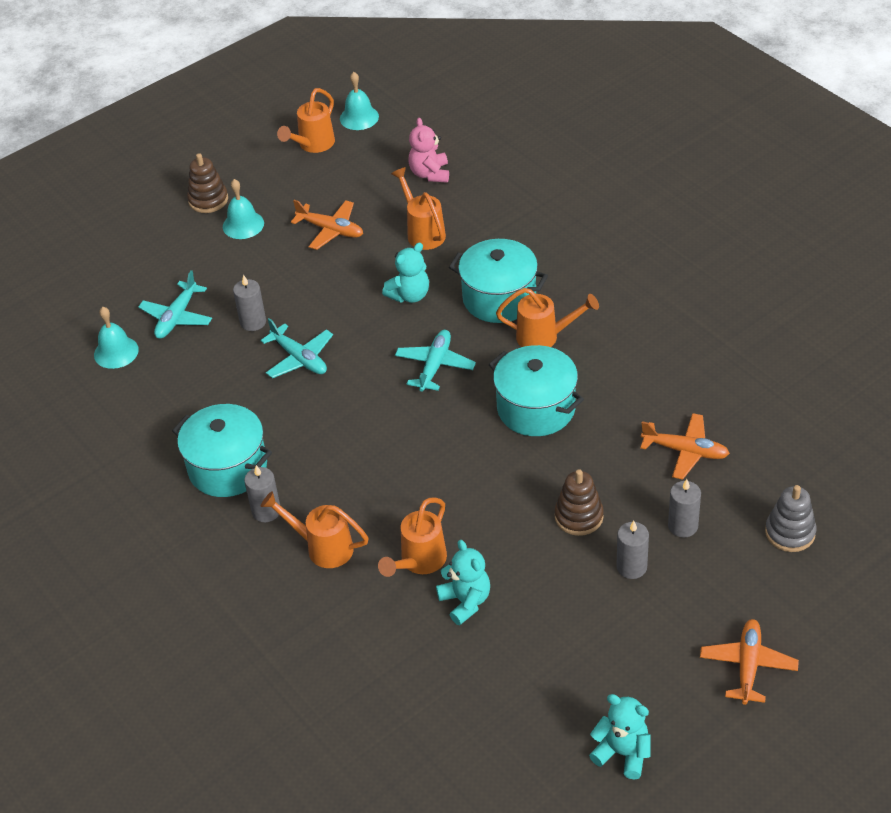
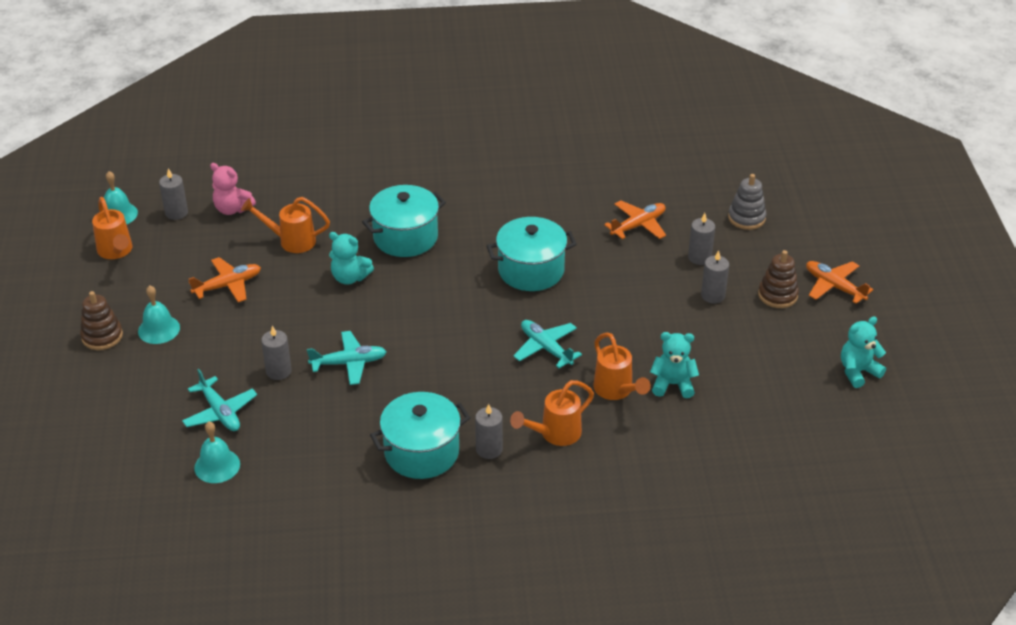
camera: 60 degrees left, 5 degrees down
turquoise teddy bear [382,243,429,303] -> turquoise teddy bear turned 120 degrees clockwise [329,232,374,285]
turquoise plane [395,330,476,392] -> turquoise plane moved to [513,320,582,368]
orange watering can [496,288,599,347] -> none
brown stacking toy [555,469,604,536] -> brown stacking toy moved to [758,250,799,308]
none -> grey candle [159,168,188,220]

